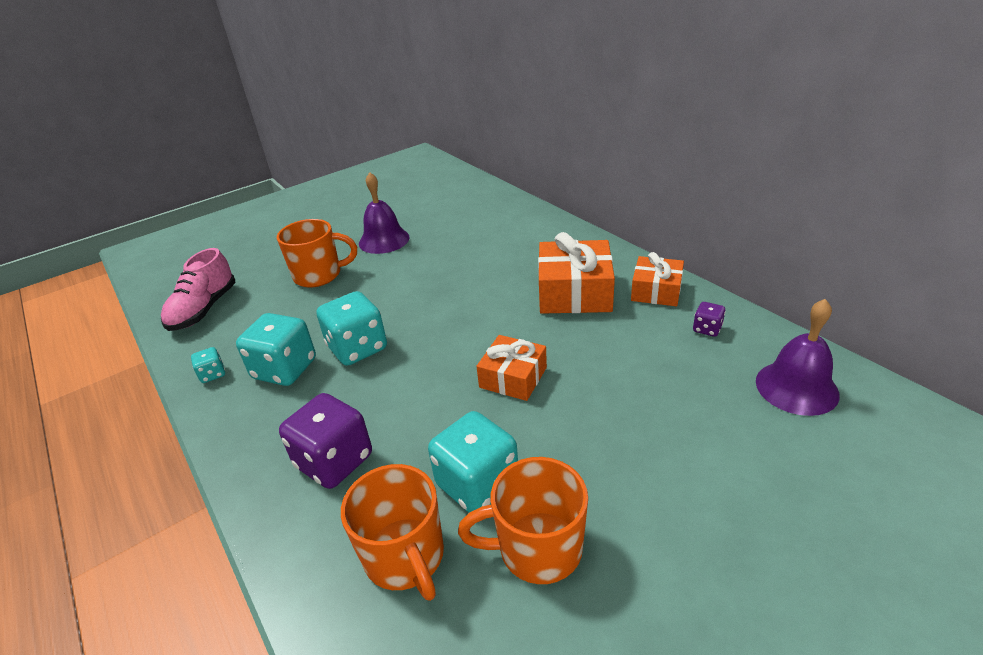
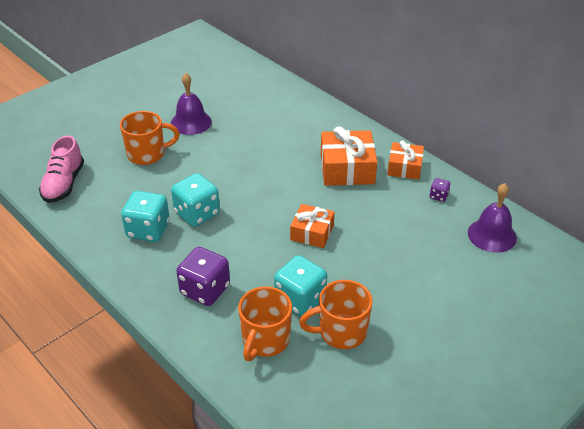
camera: 10 degrees left, 5 degrees up
turquoise dice [191,347,225,383] -> none
orange mug [341,464,444,601] -> orange mug turned 60 degrees clockwise [238,287,292,361]

